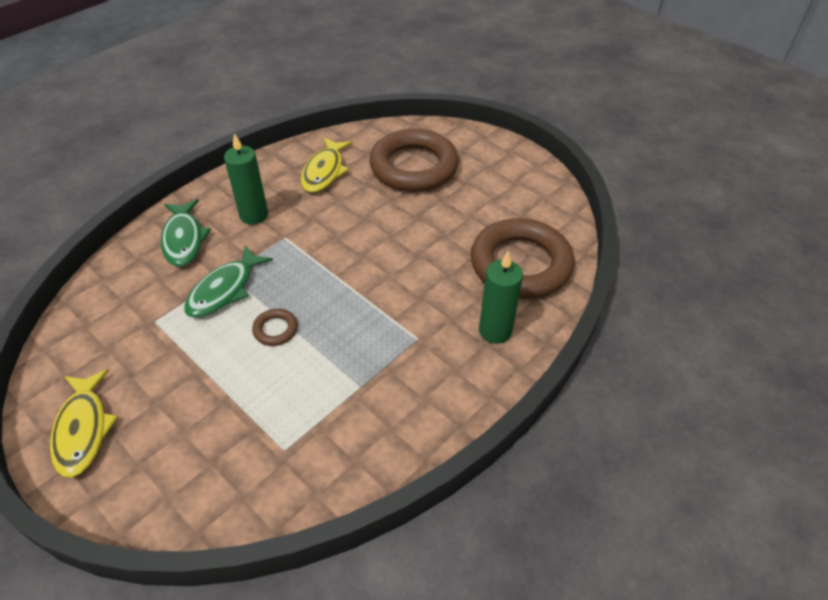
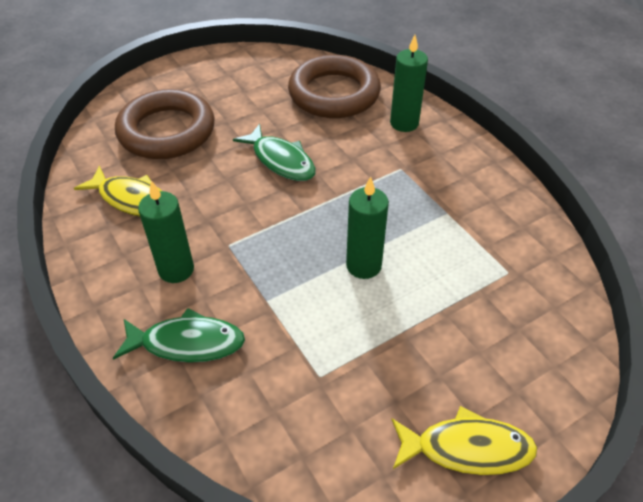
camera: 75 degrees left, 0 degrees up
green fish [184,246,273,318] -> green fish moved to [233,124,316,181]
brown ring [252,308,298,346] -> green candle [346,176,389,279]

